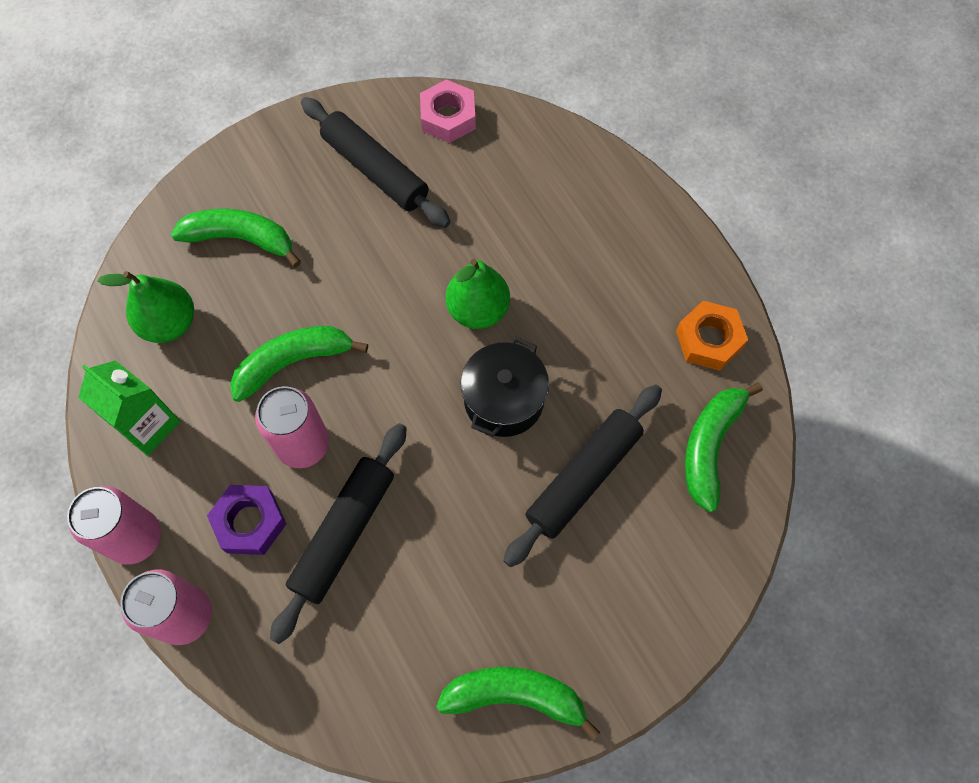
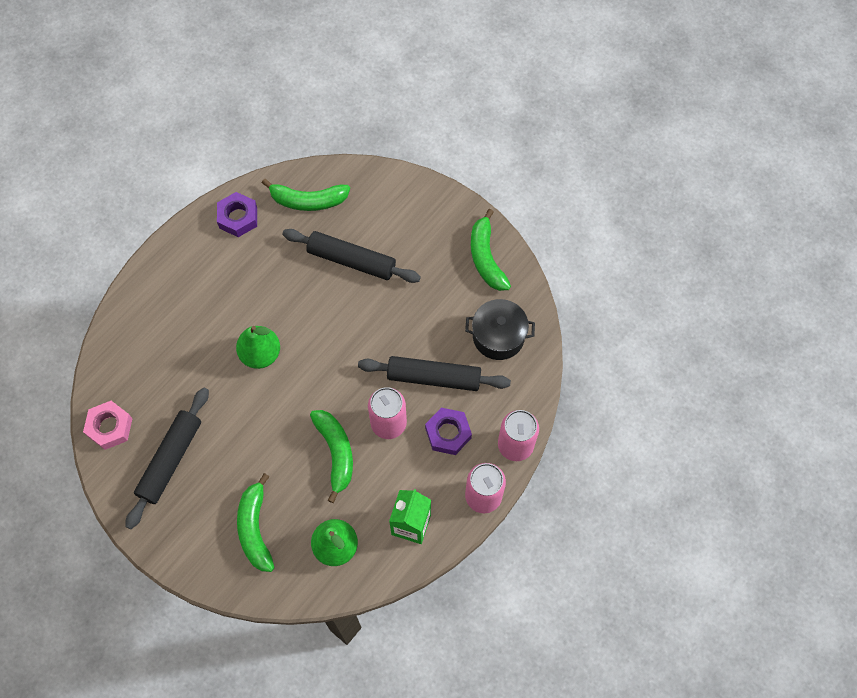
camera: 110 degrees left, 0 degrees up
green banana [230,326,368,402] -> green banana turned 150 degrees counterclockwise [310,410,353,503]
black pot [460,337,549,437] -> black pot moved to [465,299,535,360]
orange nut [676,301,748,371] -> purple nut [217,192,257,237]

